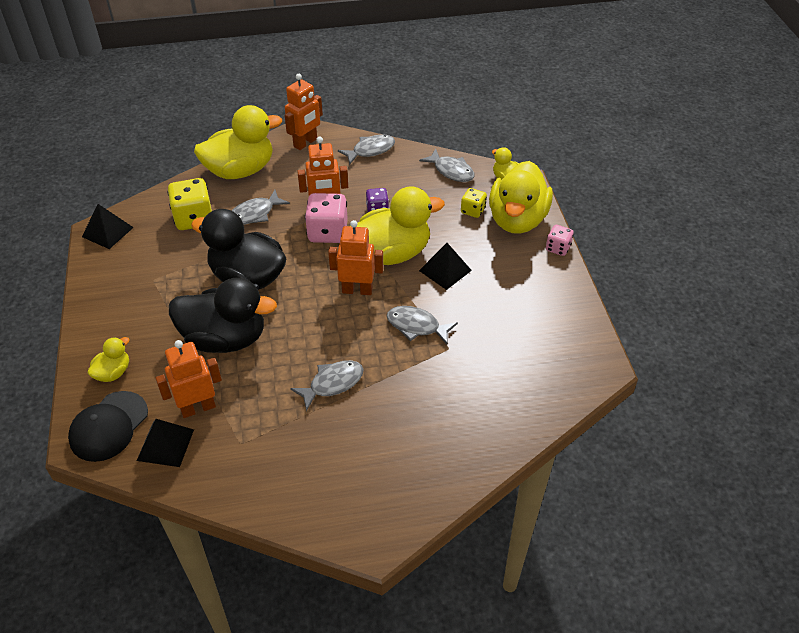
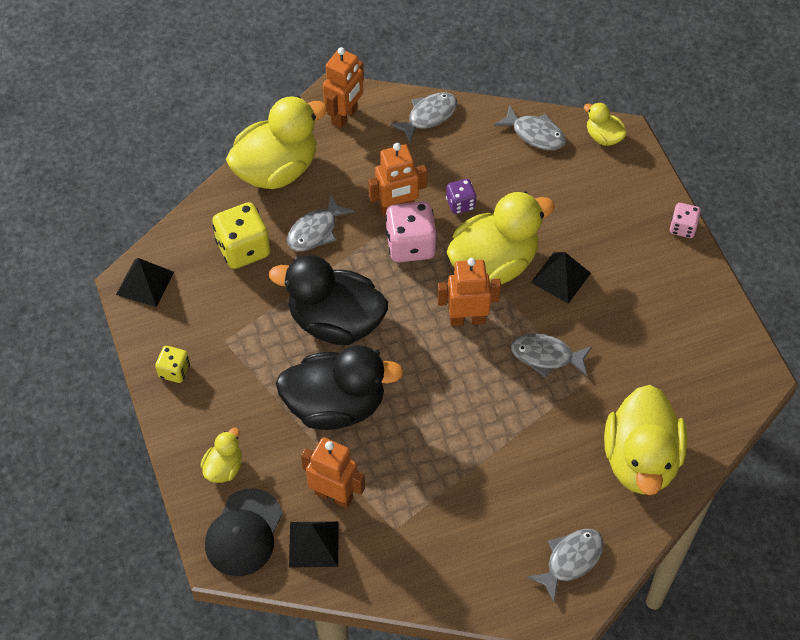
camera: 10 degrees left, 10 degrees up
orange robot [156,340,222,418] -> orange robot turned 60 degrees clockwise [301,437,365,508]
grey fish [290,360,364,411] -> grey fish moved to [527,529,604,602]
yellow dice [461,188,487,218] -> yellow dice moved to [155,346,190,383]
yellow duck [489,161,553,234] -> yellow duck moved to [604,385,687,495]

